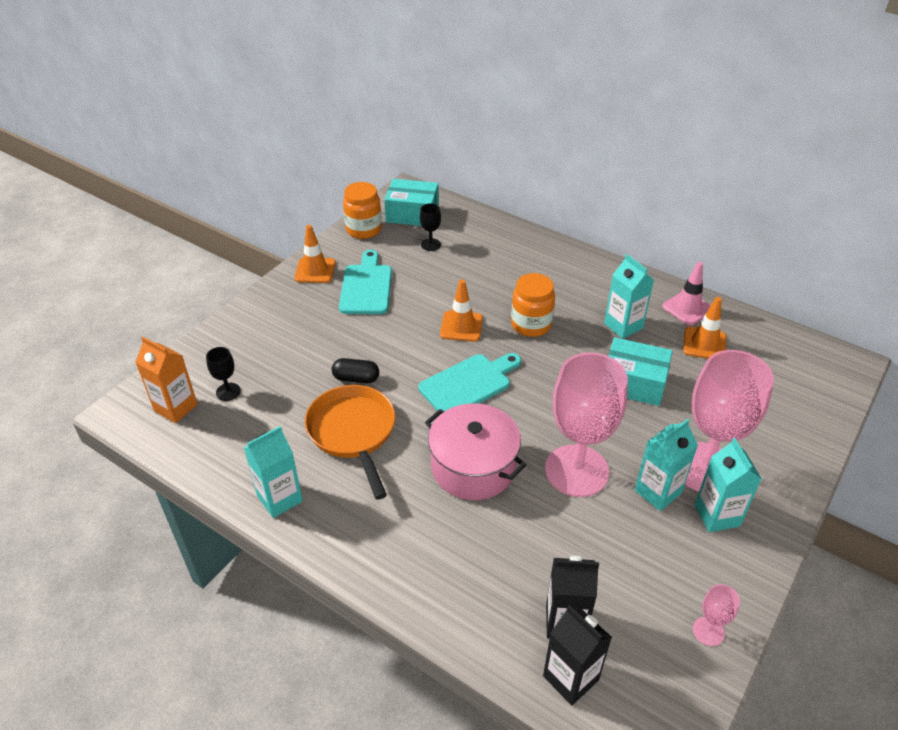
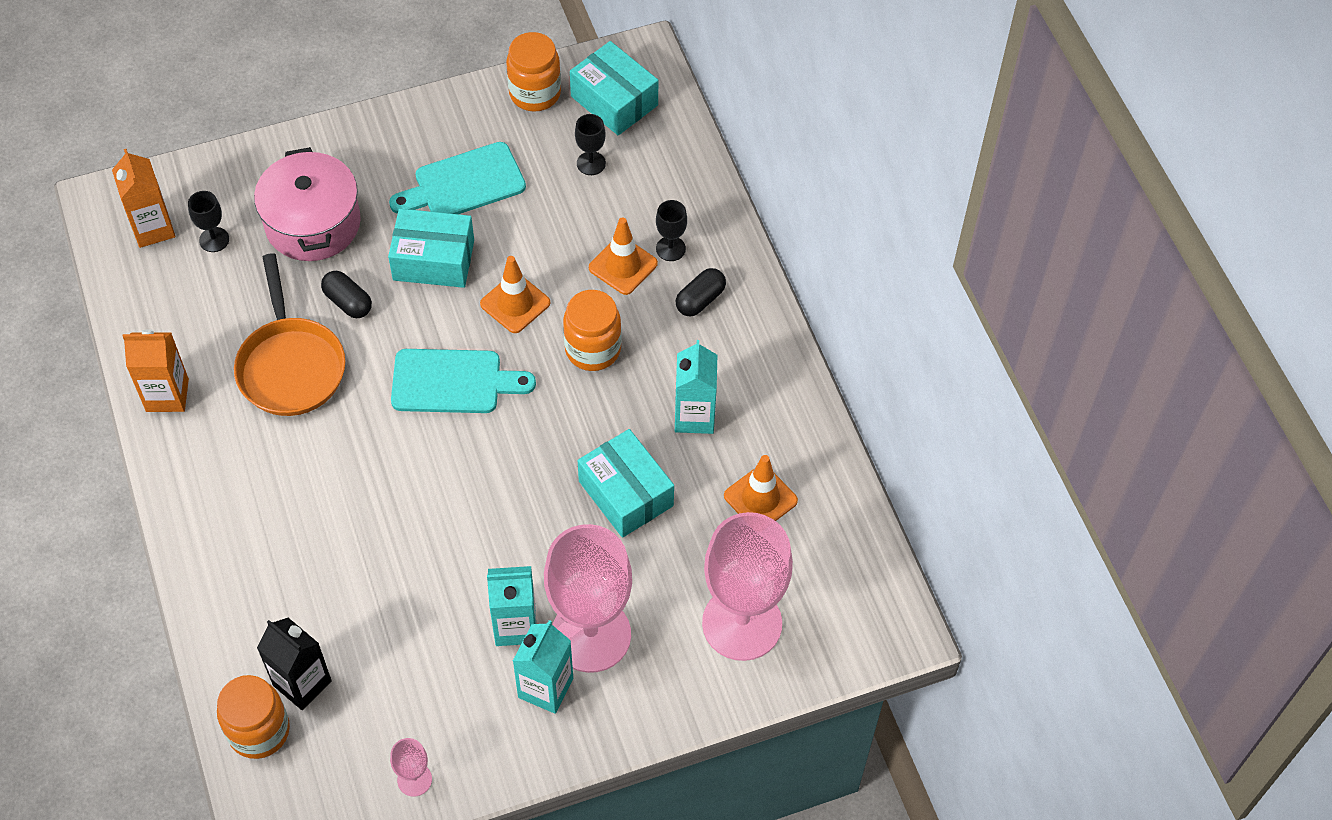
camera: 35 degrees right, 15 degrees up
turquoise carton [244,426,303,518] -> orange carton [123,329,189,412]
orange traffic cone [294,225,336,283] -> orange traffic cone moved to [589,217,658,295]
orange pan [305,385,396,500] -> orange pan turned 150 degrees clockwise [234,253,345,416]
turquoise cutting board [339,250,392,314] -> turquoise cutting board turned 150 degrees counterclockwise [389,142,526,214]
pink pot [425,403,526,500] -> pink pot moved to [254,147,361,261]
black carton [543,605,612,705] -> orange jar [217,675,290,759]
pink goblet [545,352,628,497] -> pink goblet moved to [702,512,793,661]
pink traffic cone [662,262,711,325] -> none
none -> turquoise box [388,209,474,288]
none -> black goblet [656,200,687,261]
none -> black capsule [676,268,726,316]

